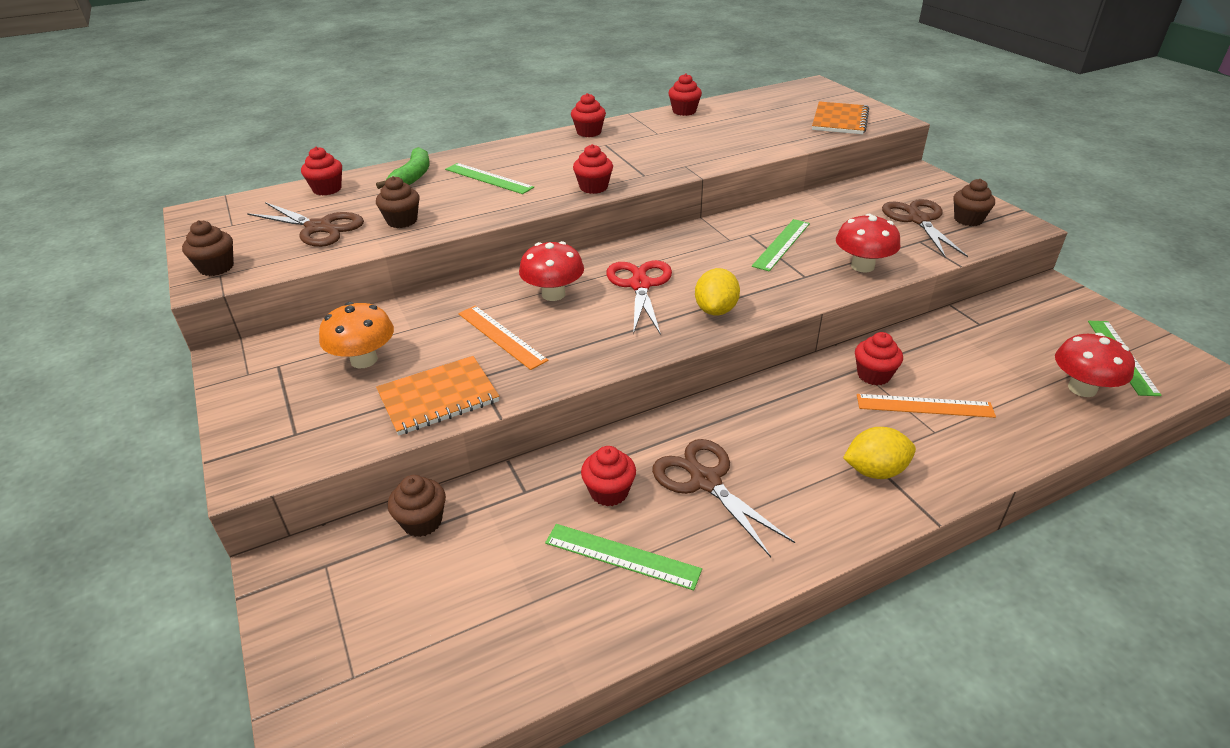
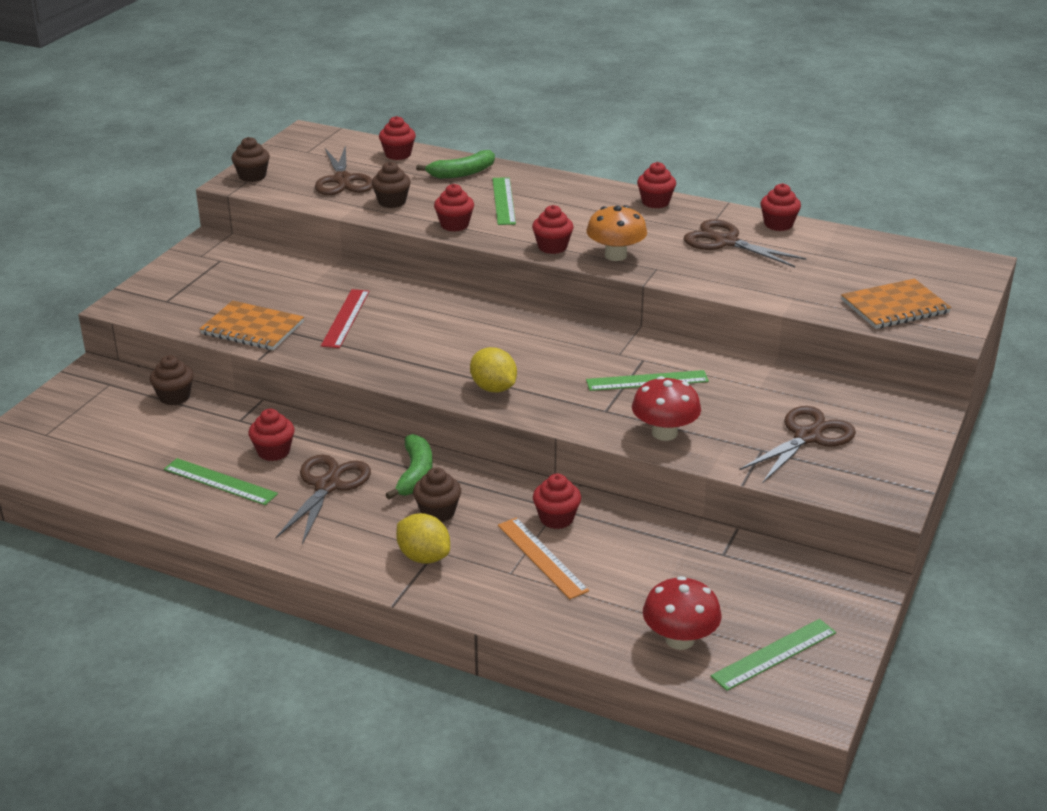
camera: 50 degrees right, 5 degrees down
orange mushroom [319,302,394,368] -> orange mushroom moved to [586,205,647,261]
orange ruler [458,306,549,370] -> red ruler [321,289,370,348]
red mushroom [519,241,584,301] -> none
green ruler [545,524,702,590] -> green ruler turned 45 degrees counterclockwise [164,458,278,505]
red scissors [606,260,672,335] -> none
yellow lemon [695,268,740,315] -> yellow lemon turned 75 degrees clockwise [470,347,517,392]
brown cupcake [953,179,995,226] -> brown cupcake moved to [413,467,461,522]
none -> green banana [385,434,433,500]
none -> red cupcake [434,184,474,232]
none -> brown scissors [684,219,806,267]

